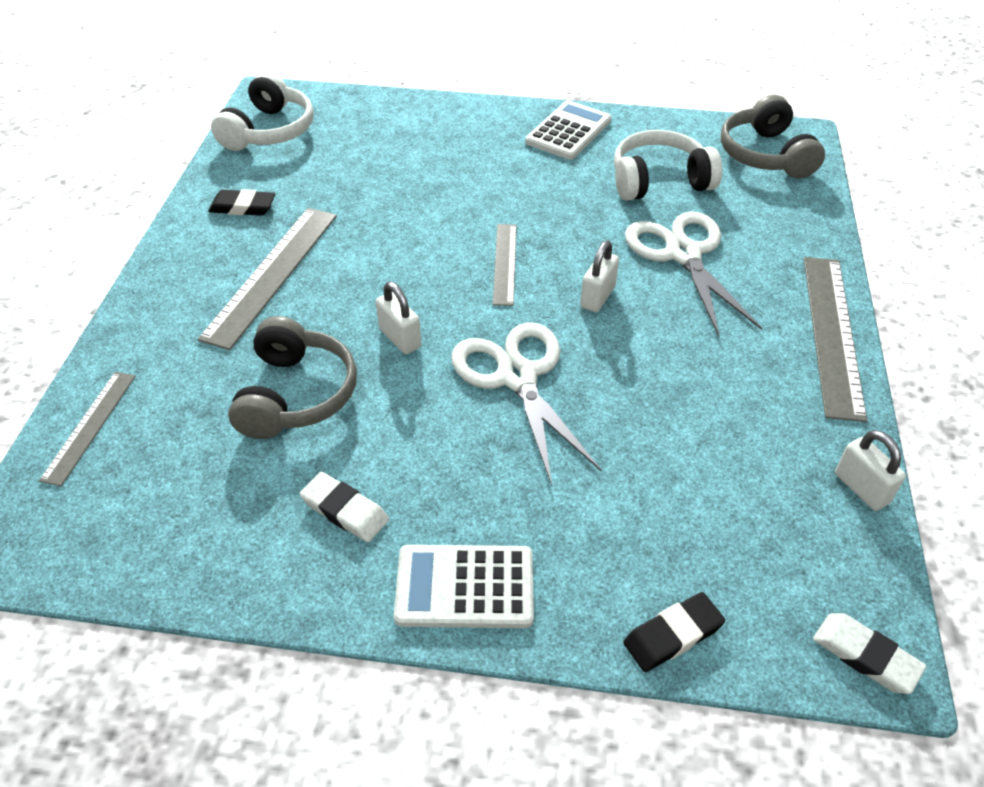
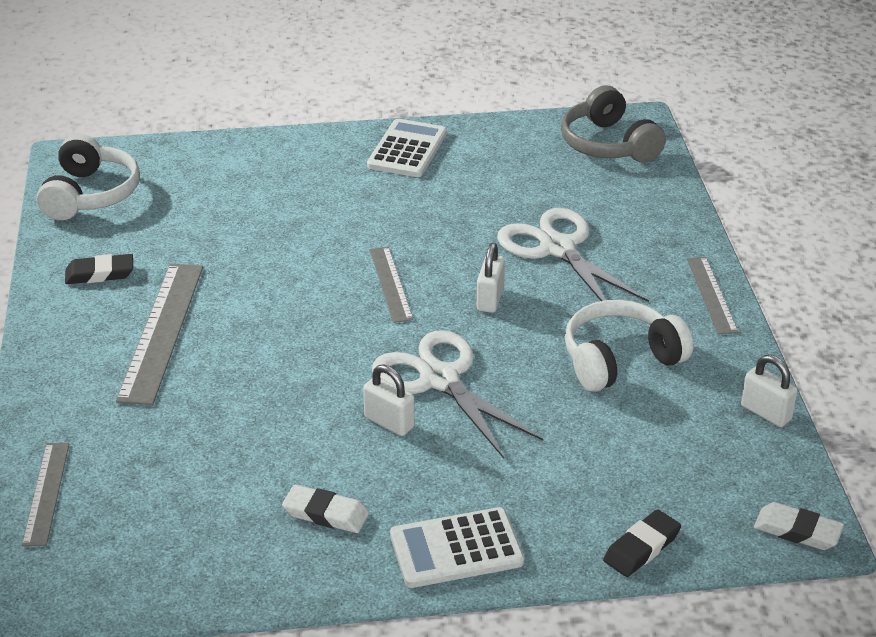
camera: 15 degrees left, 10 degrees down
grey headphones [228,316,357,439] -> none
white padlock [376,282,421,354] -> white padlock moved to [363,365,415,436]
white headphones [614,130,722,201] -> white headphones moved to [565,300,693,392]
grey ruler [804,257,867,422] -> grey ruler [687,257,738,334], size x0.58

